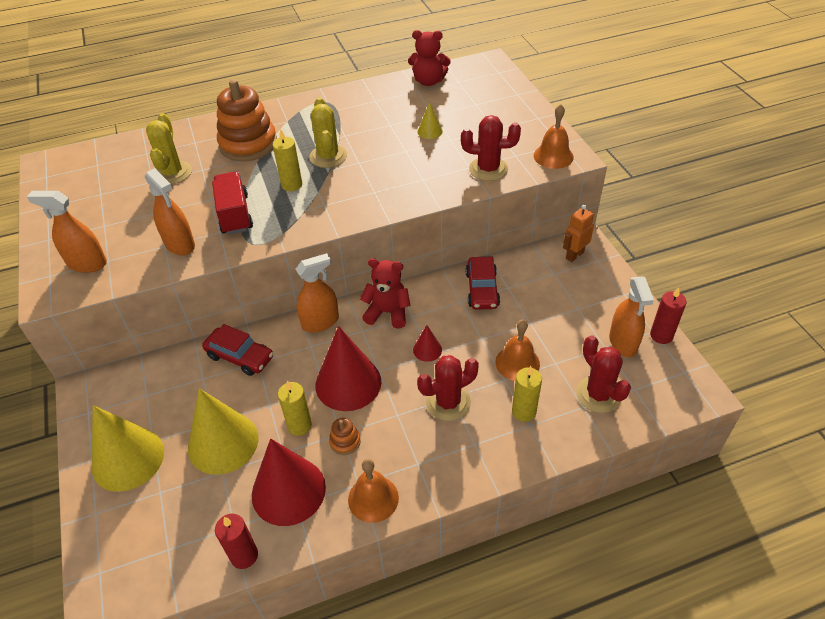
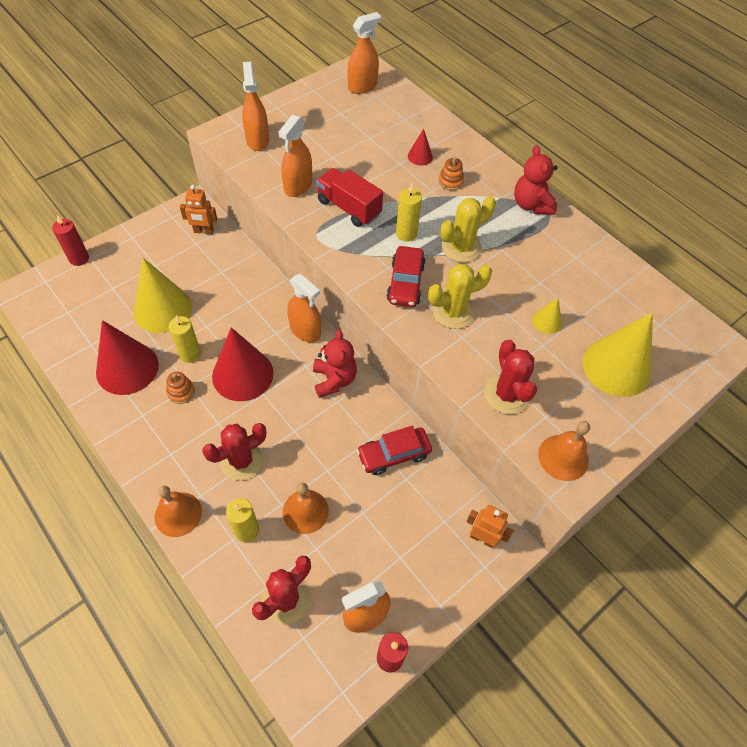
camera: 65 degrees right, 10 degrees up
yellow cone [92,405,164,492] -> yellow cone moved to [583,312,653,397]
yellow cactus [146,113,192,184] -> yellow cactus moved to [428,264,492,329]
red car [202,324,273,376] -> red car moved to [387,246,425,307]
red truck [212,171,253,235] -> red truck turned 105 degrees counterclockwise [316,168,383,227]
red candle [215,514,258,569] -> red candle moved to [52,215,89,266]
orange stacking toy [217,79,277,161] -> orange stacking toy [439,157,464,191], size x0.42
orange bell [348,459,399,523] -> orange bell moved to [155,485,202,537]
red teddy bear [408,30,451,86] -> red teddy bear moved to [514,145,558,215]
red cone [413,325,442,362] -> red cone moved to [408,129,433,165]
red cactus [417,355,479,421] -> red cactus turned 75 degrees counterclockwise [202,423,266,480]
none -> orange robot [180,185,217,235]
none -> orange spray bottle [348,12,381,94]

